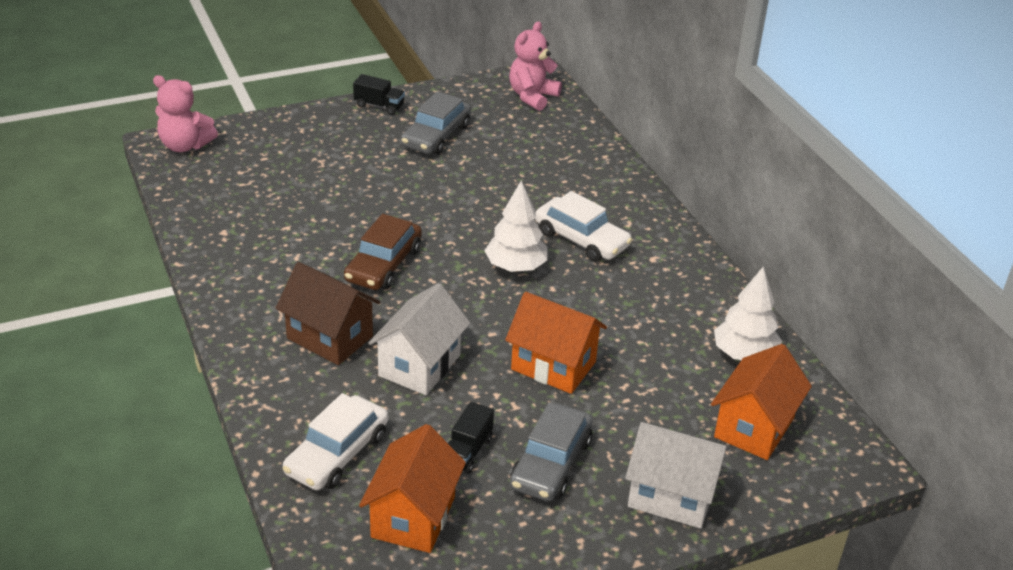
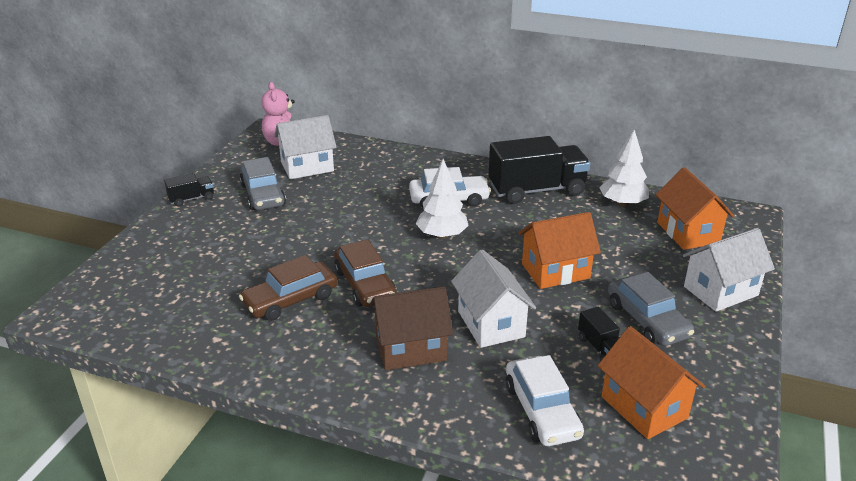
camera: 45 degrees left, 5 degrees down
pink teddy bear [153,75,218,152] -> none
none -> brown car [239,255,337,321]
none -> white house [274,115,337,179]
none -> black truck [489,136,590,204]

